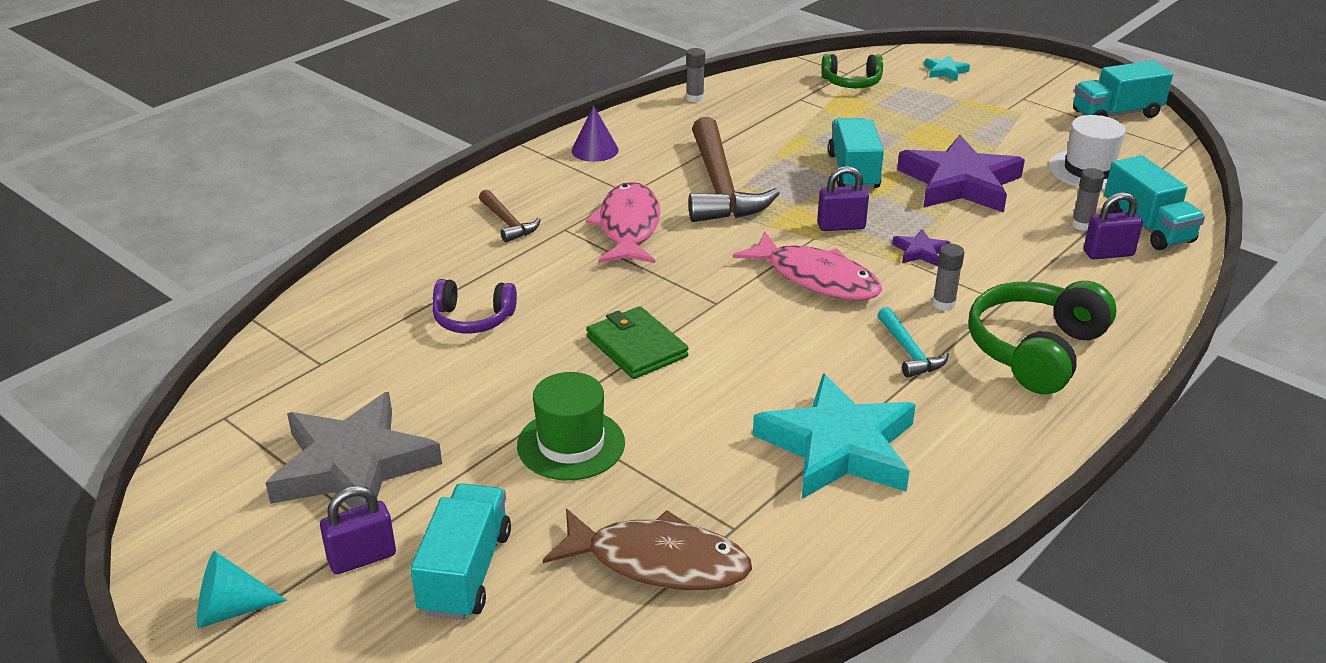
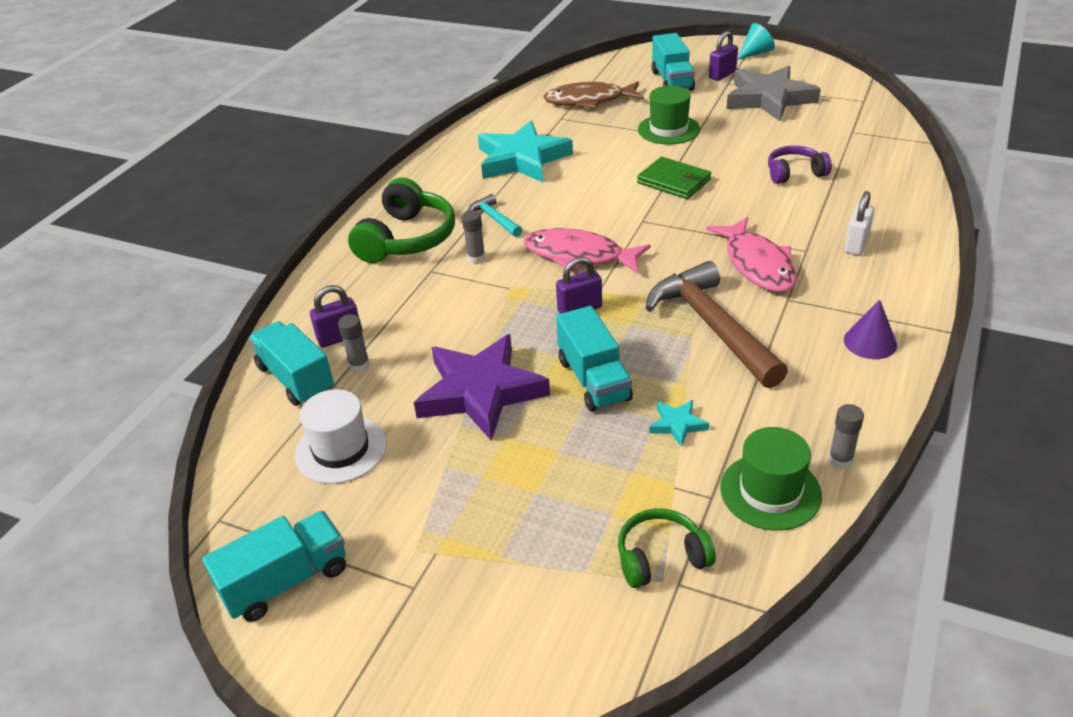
camera: 165 degrees right, 5 degrees up
brown hammer [479,189,541,243] -> white padlock [844,191,875,255]
purple star [892,229,950,266] -> none
turquoise star [924,55,970,81] -> turquoise star moved to [649,400,709,447]
none -> green hat [720,427,822,531]

